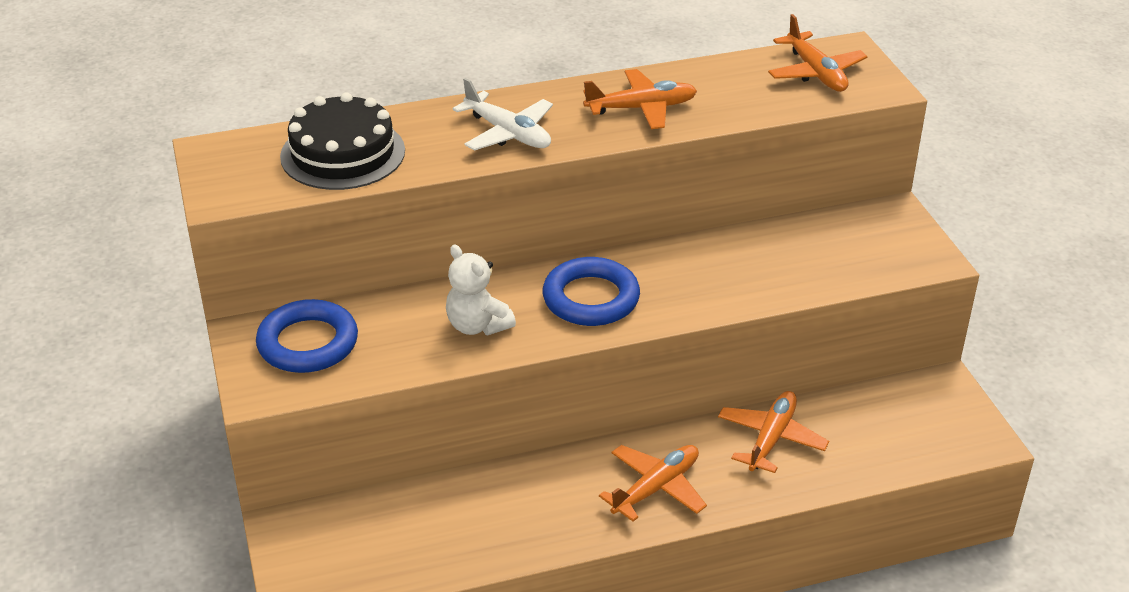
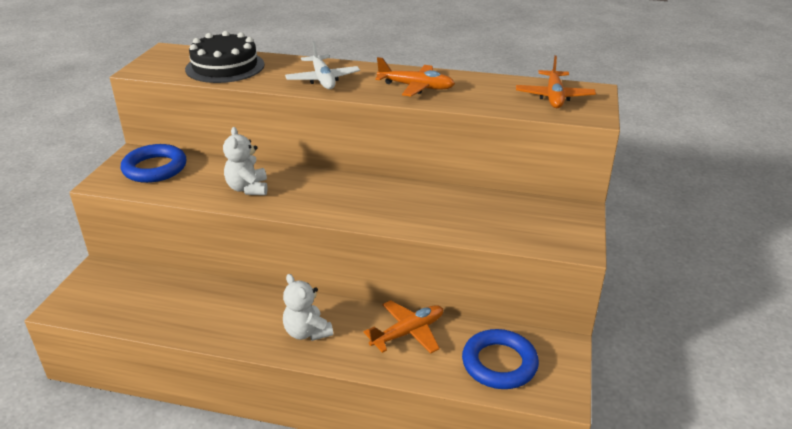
camera: 30 degrees right, 5 degrees down
blue ring [543,257,640,326] -> blue ring moved to [462,329,539,389]
orange plane [599,445,707,521] -> white teddy bear [283,274,333,341]

